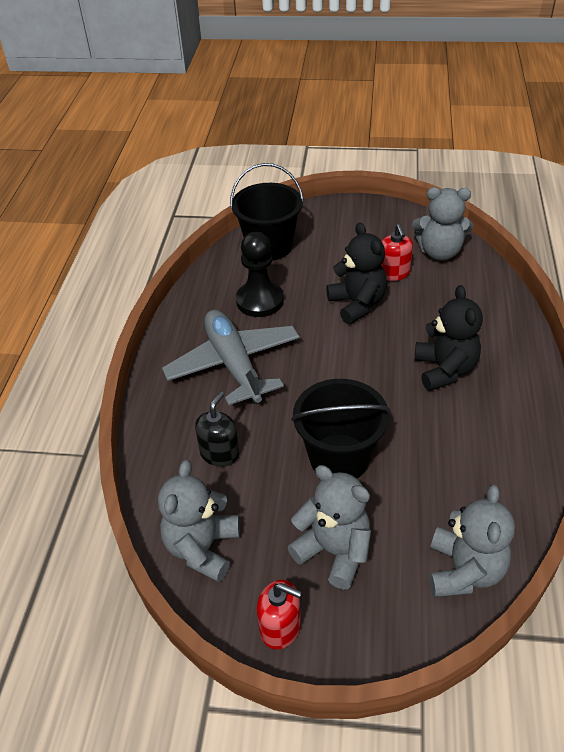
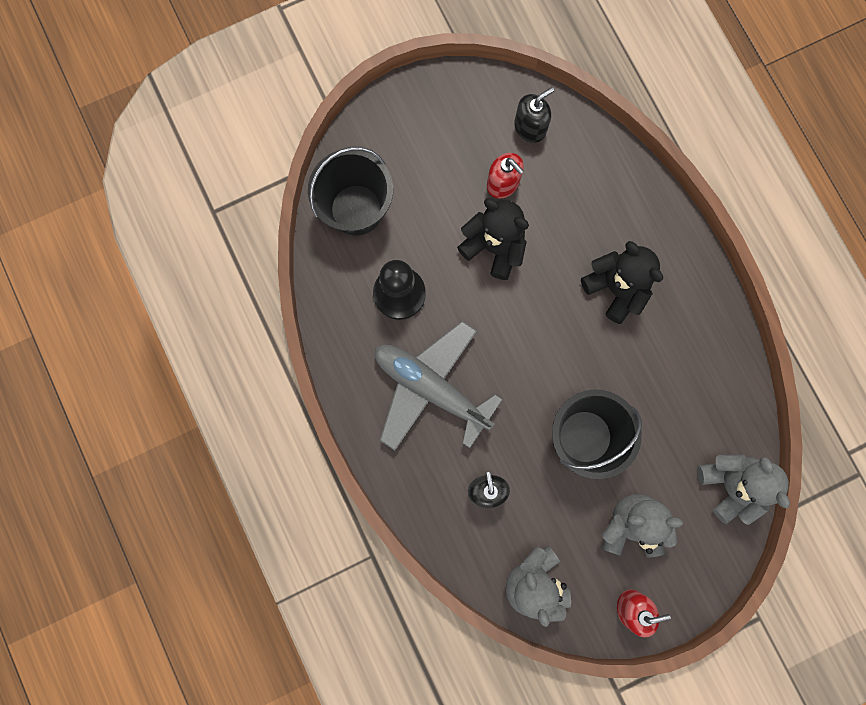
camera: 35 degrees left, 35 degrees up
grey teddy bear [412,187,473,261] -> black soap dispenser [514,87,554,143]

